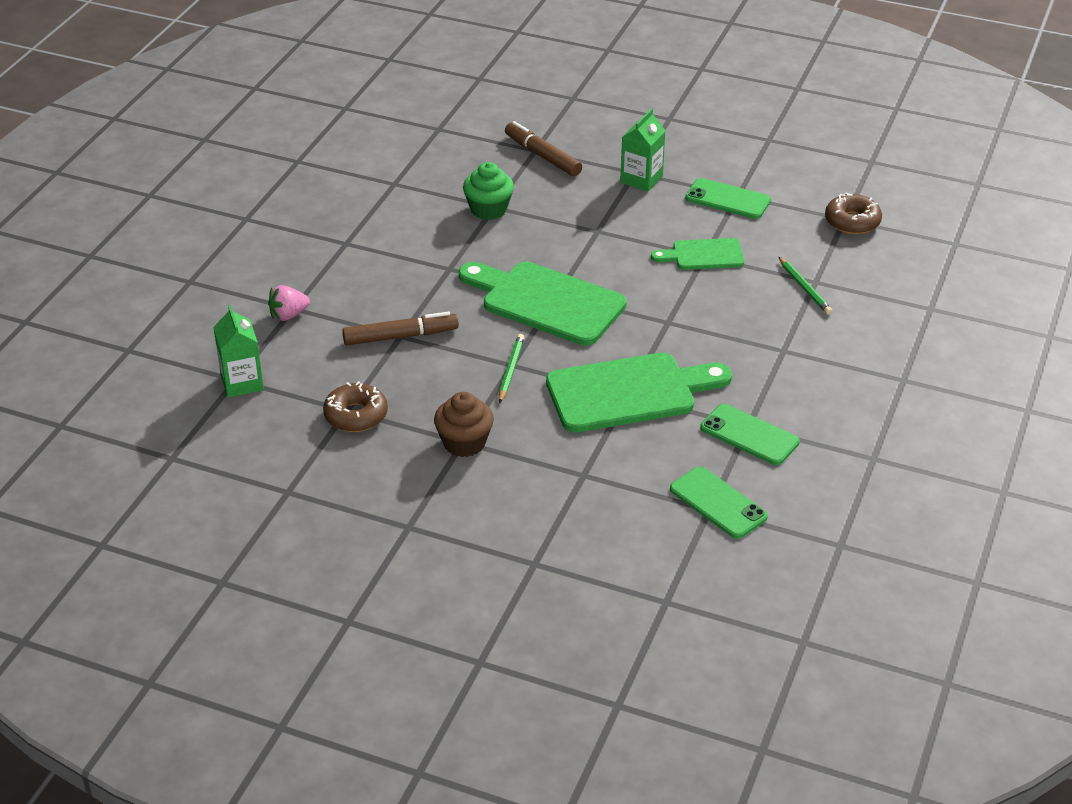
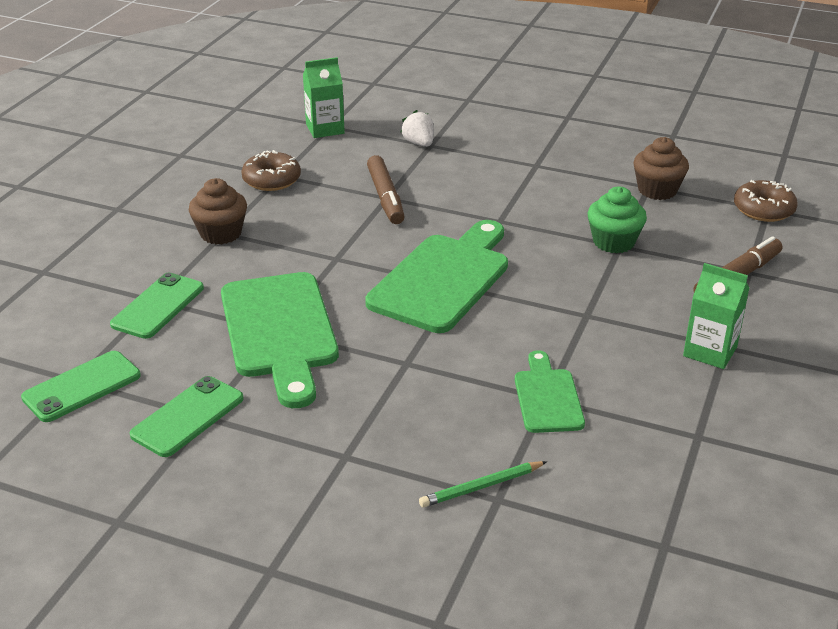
camera: 90 degrees right, 5 degrees down
pink strawberry [268,285,310,321] -> white strawberry [400,110,434,147]
green pencil [499,334,525,403] -> none
green phone [685,178,771,219] -> green phone moved to [110,273,204,339]
brown donut [825,192,882,234] -> brown donut moved to [734,180,798,222]
none -> brown cupcake [633,137,689,200]

